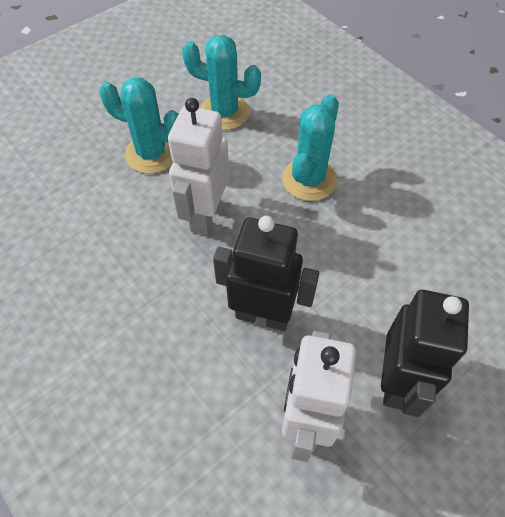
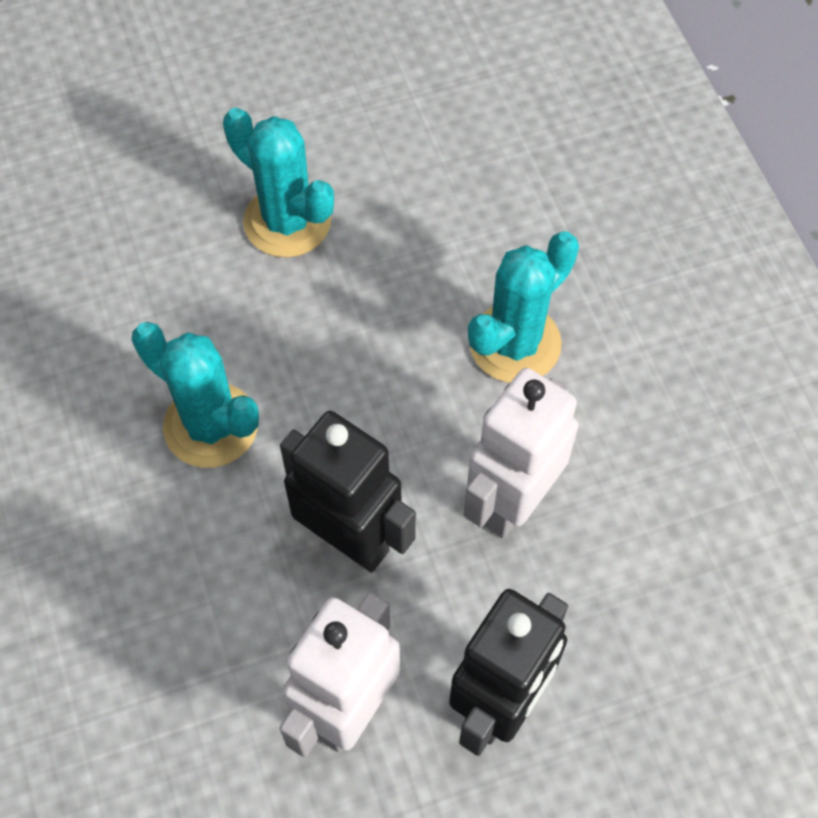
camera: 20 degrees right, 5 degrees up
white robot [168,98,229,235] -> white robot moved to [464,368,578,538]
turquoise cactus [182,35,261,130] -> turquoise cactus moved to [132,322,259,468]

